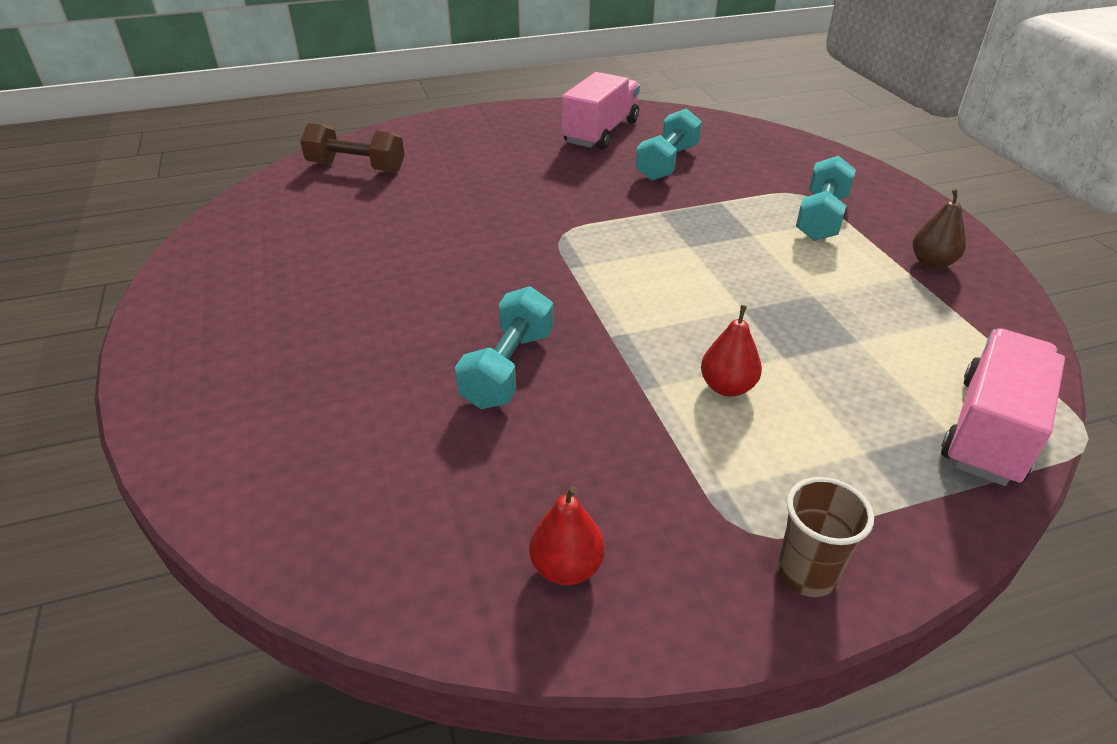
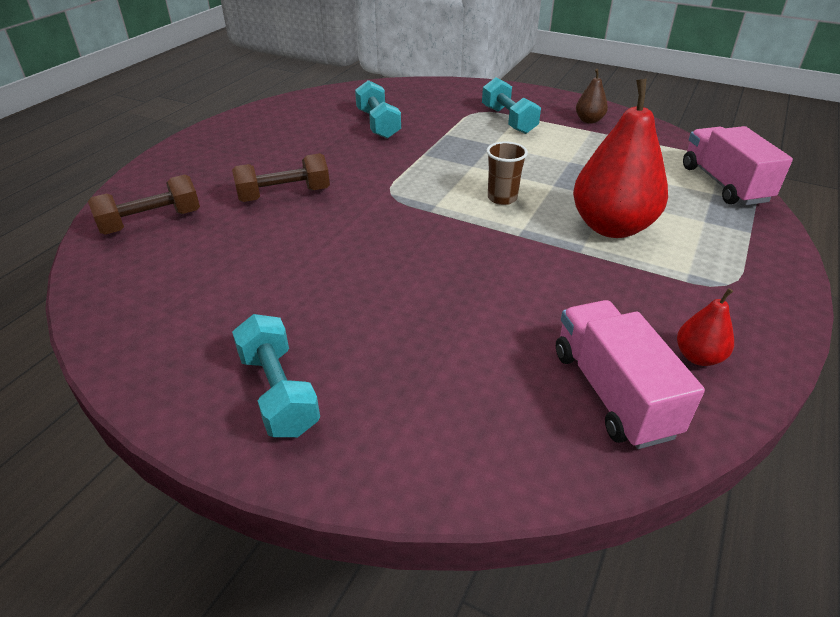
camera: 45 degrees left, 0 degrees up
turquoise dumbbell [455,286,553,409] -> turquoise dumbbell moved to [232,314,320,437]
pink truck [562,72,640,150] -> pink truck moved to [556,300,705,449]
red pear [701,305,762,397] -> red pear [573,79,668,238], size x2.18
brown cup [777,477,874,597] -> brown cup moved to [486,141,528,205]
none -> brown dumbbell [232,153,330,202]

